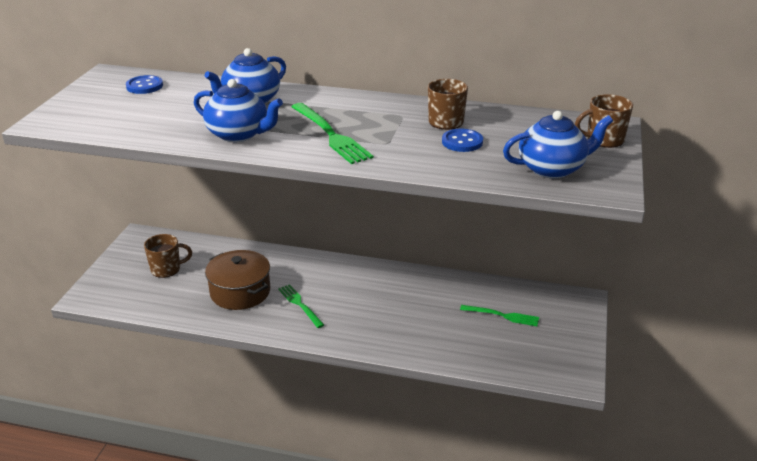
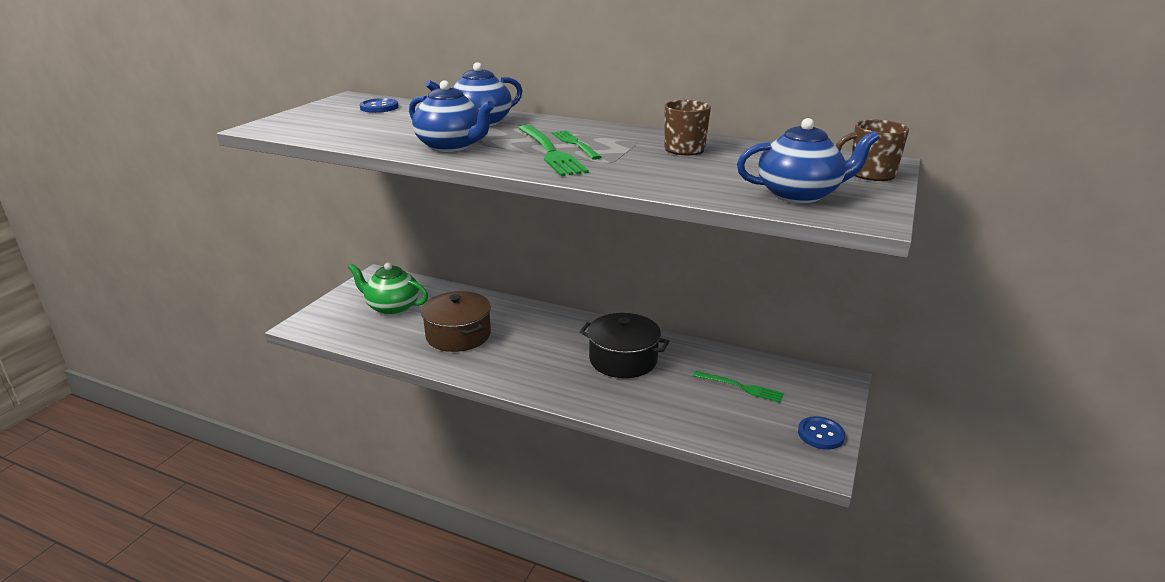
camera: 10 degrees right, 5 degrees down
brown mug [144,234,192,278] -> green teapot [348,263,428,315]
green fork [278,284,324,328] -> green fork moved to [552,130,601,160]
blue button [442,129,483,152] -> blue button moved to [798,416,845,450]
none -> black pot [580,313,669,378]

